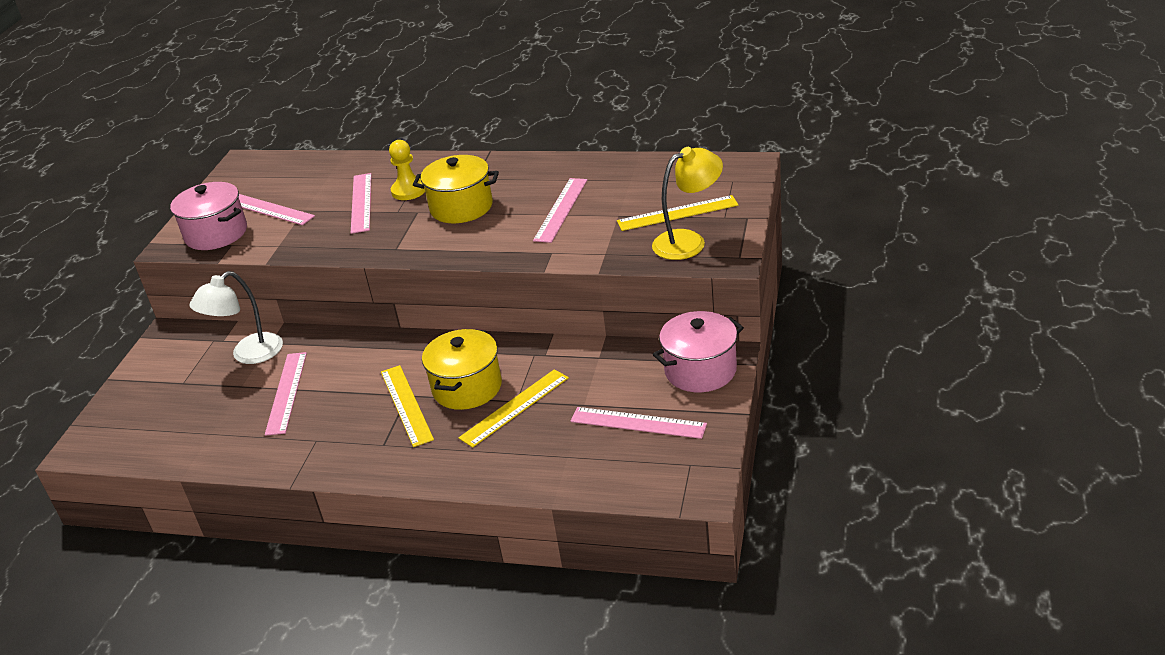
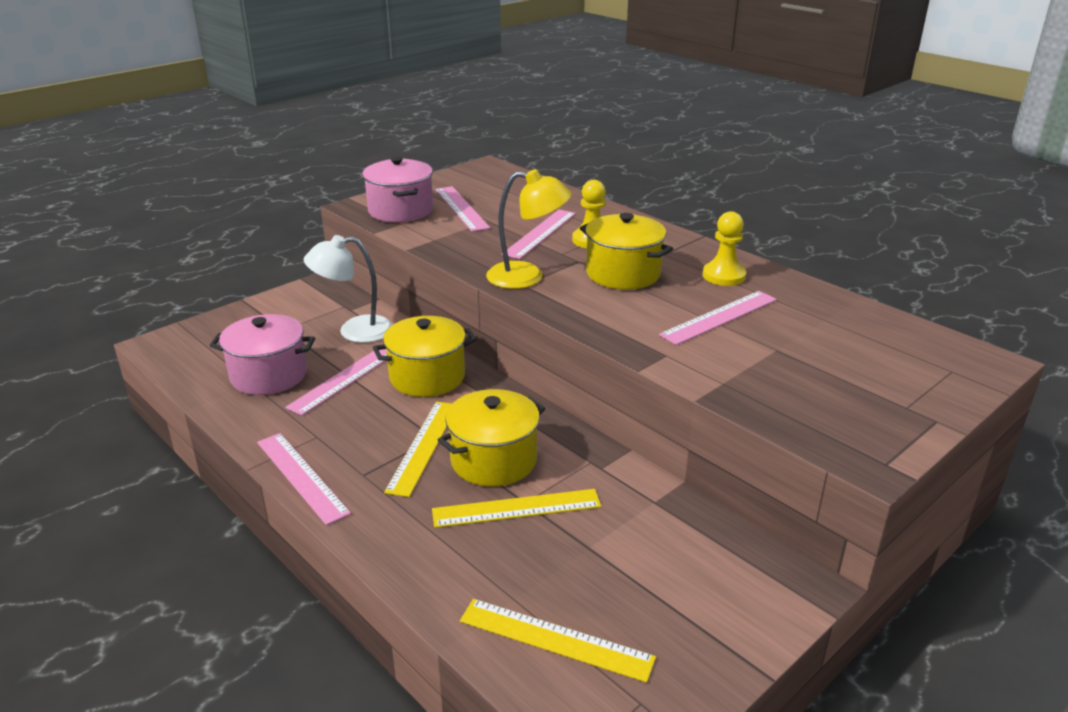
camera: 30 degrees right, 5 degrees down
pink ruler [571,407,707,439] -> pink ruler moved to [257,433,351,525]
yellow ruler [617,195,739,231] -> yellow ruler moved to [460,599,656,683]
yellow lamp [652,147,723,260] -> yellow lamp moved to [486,169,572,289]
pink pot [653,311,744,392] -> pink pot moved to [210,314,315,395]
none -> yellow pot [373,316,476,397]
none -> yellow pawn [703,211,746,286]

